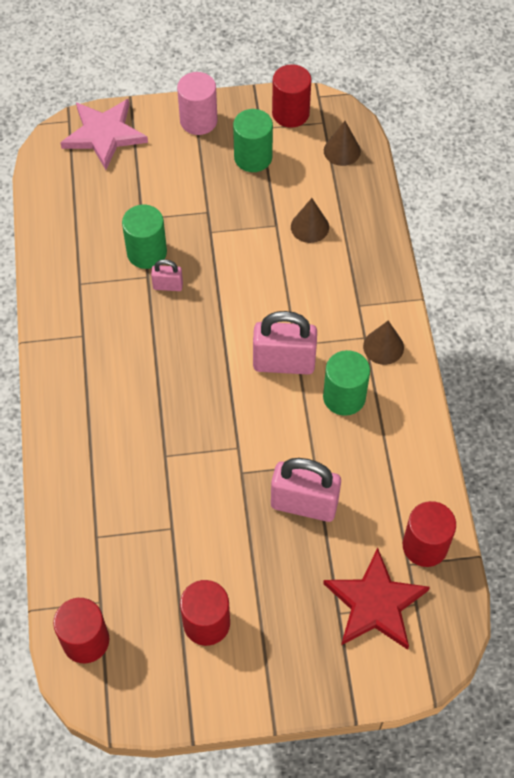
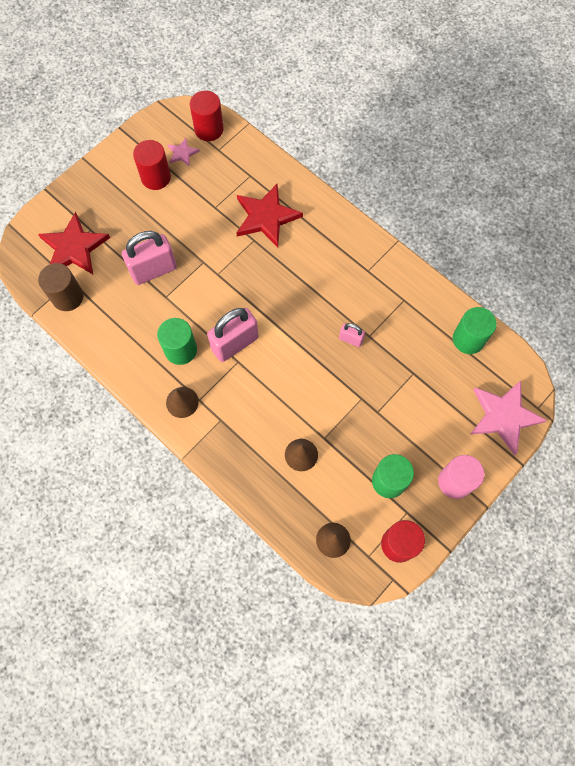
camera: 140 degrees right, 10 degrees up
green cylinder [122,205,167,269] -> green cylinder moved to [453,307,497,354]
pink padlock [151,259,183,291] -> pink padlock turned 60 degrees clockwise [339,323,365,347]
red cylinder [403,501,456,567] -> brown cylinder [38,263,83,311]
none -> pink star [168,138,200,167]
none -> red star [236,184,303,247]

